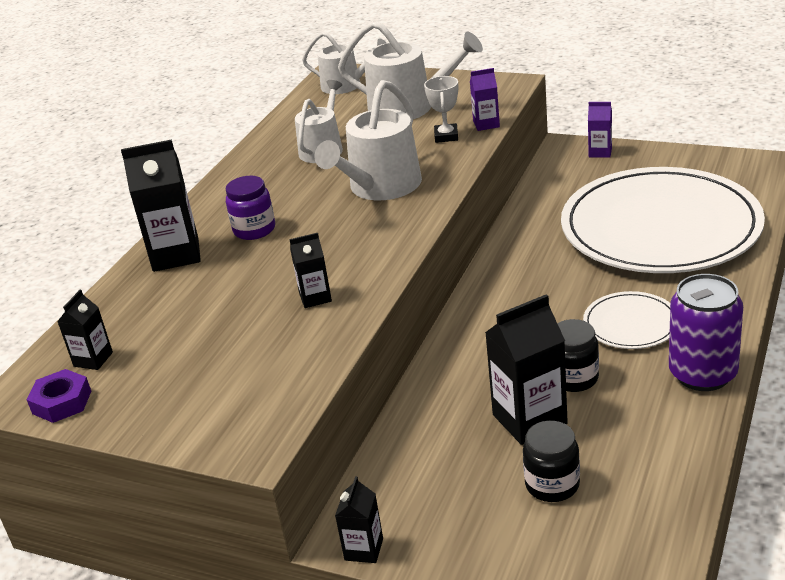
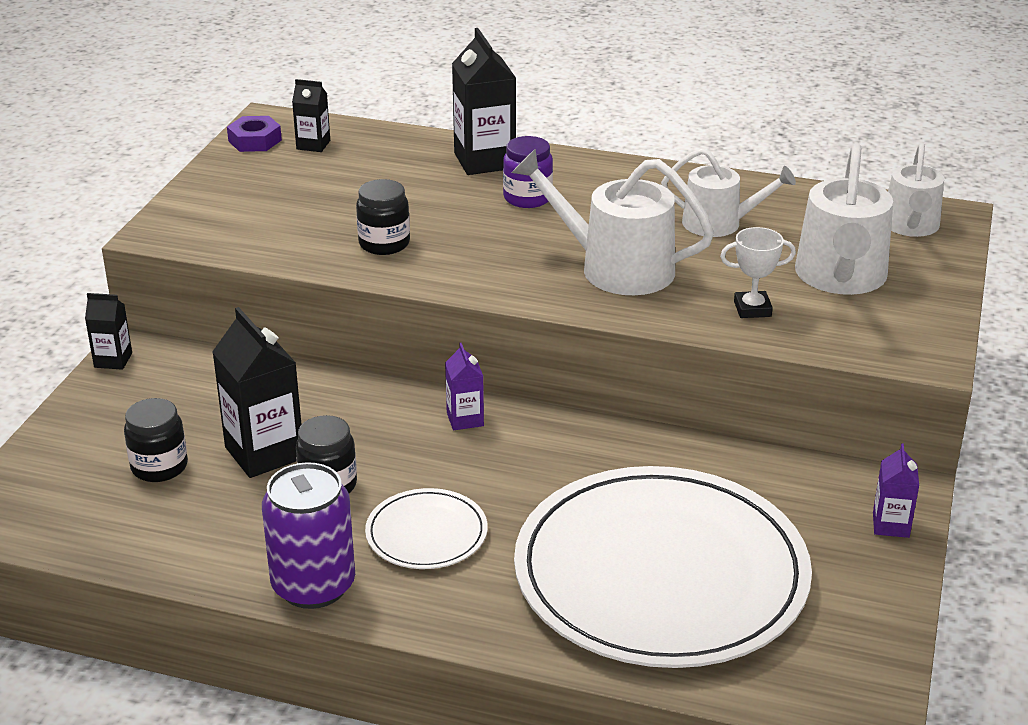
camera: 80 degrees right, 0 degrees up
black carton [289,233,332,308] -> black jar [356,179,410,255]
purple carton [470,68,500,131] -> purple carton moved to [445,343,484,430]

